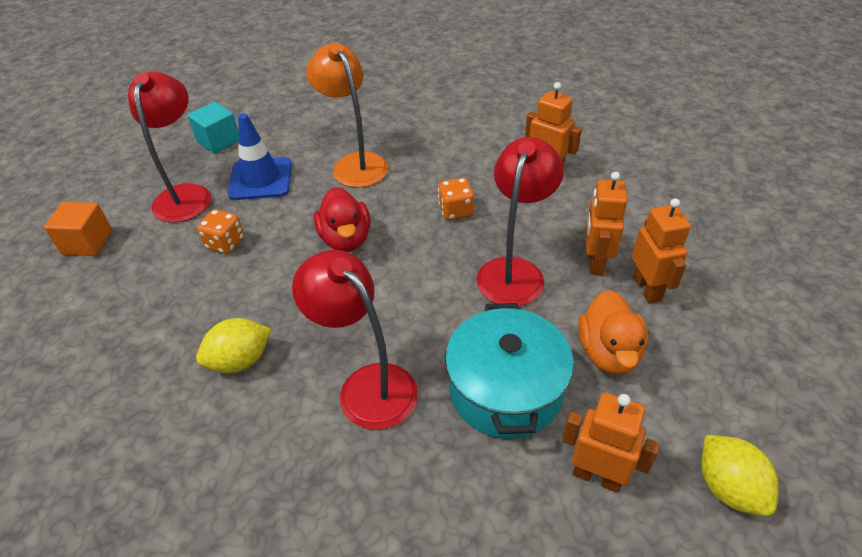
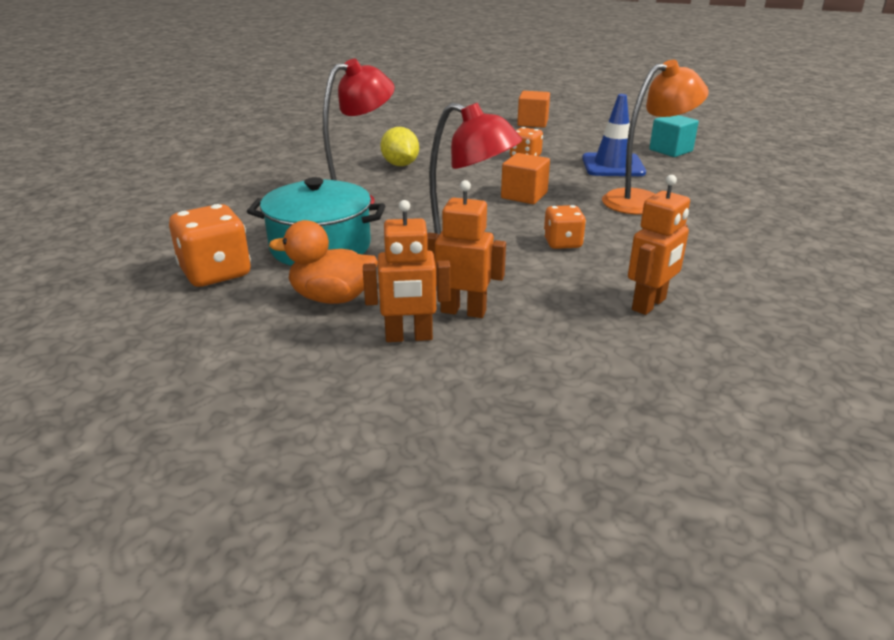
camera: 95 degrees right, 15 degrees down
red lamp [128,71,211,223] -> none
red duck [314,187,371,252] -> orange cube [501,153,550,204]
orange robot [562,392,660,493] -> orange dice [169,204,251,287]
yellow lemon [701,435,779,516] -> none

